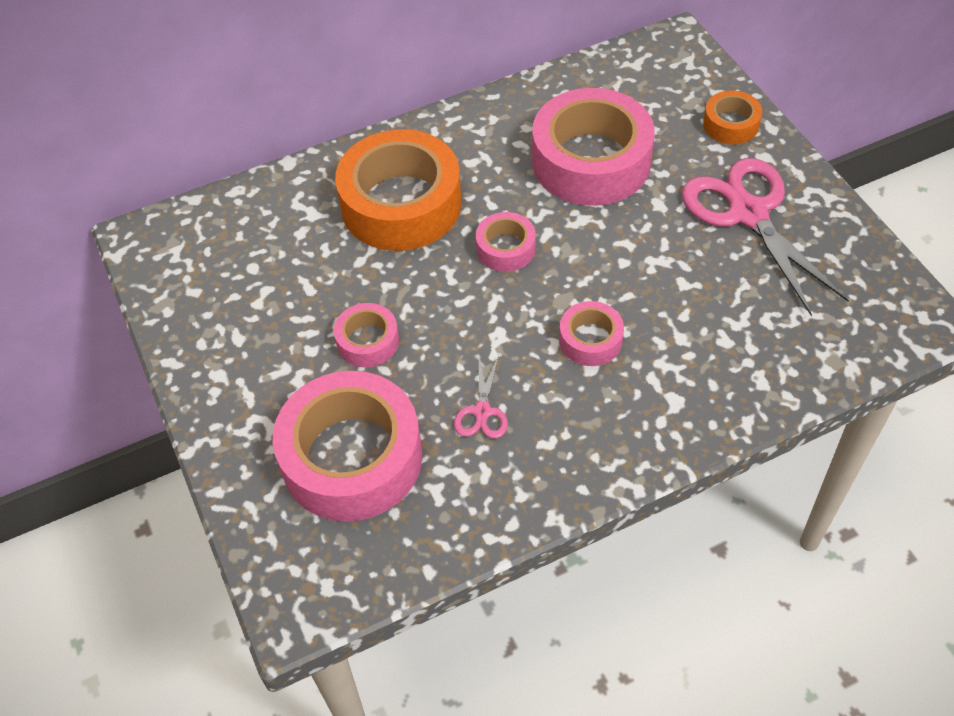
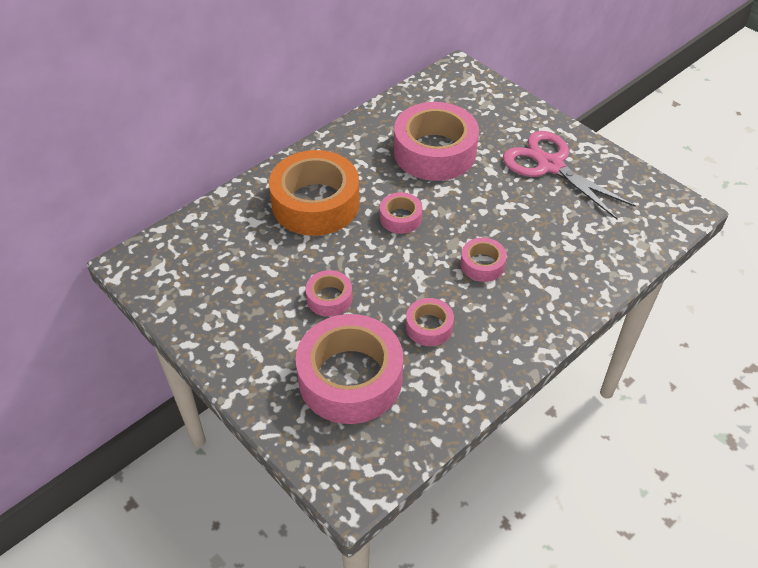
camera: 20 degrees left, 5 degrees down
pink scissors [454,355,508,439] -> pink tape [406,298,454,346]
orange tape [703,90,762,144] -> none

